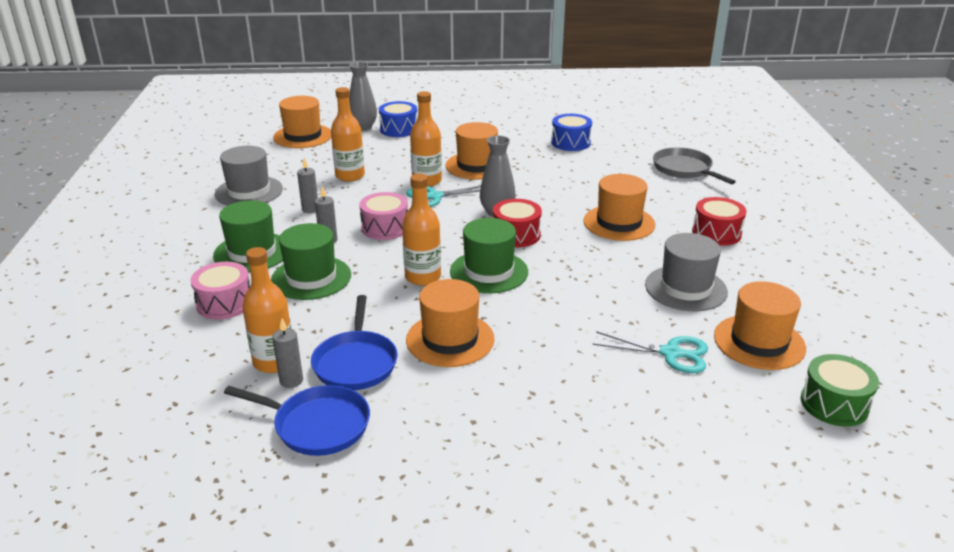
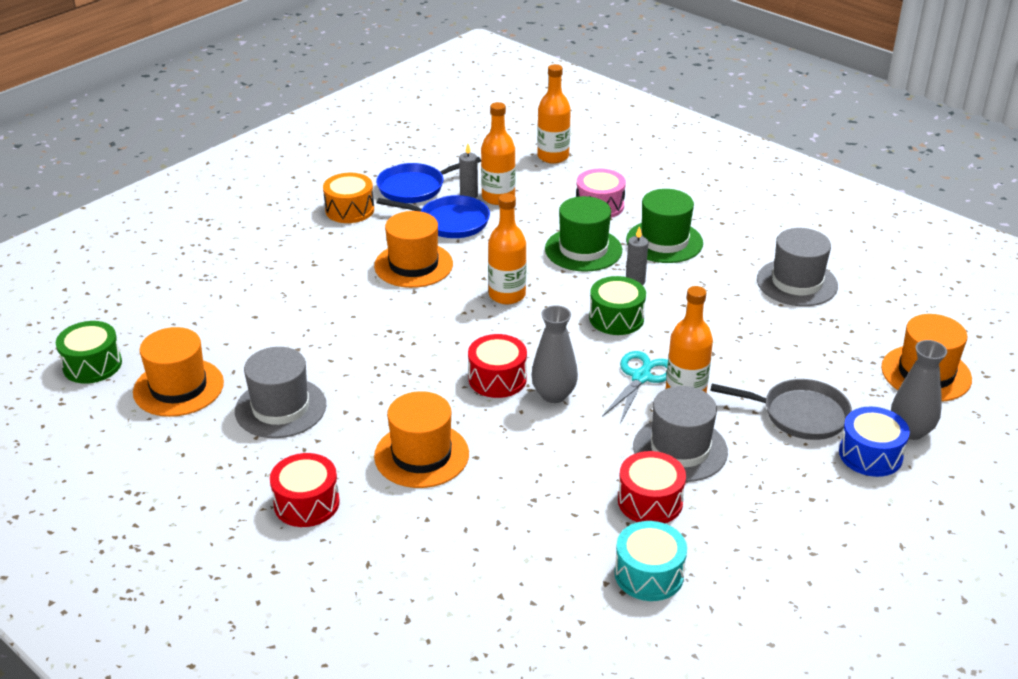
camera: 135 degrees right, 5 degrees up
grey candle [297,158,318,213] -> none
blue pan [311,295,398,390] -> blue pan turned 150 degrees clockwise [377,195,490,238]
orange bottle [331,87,365,182] -> orange bottle moved to [537,64,571,164]
pink drum [359,192,408,240] -> green drum [589,276,646,335]
orange hat [446,122,498,180] -> grey hat [633,386,728,482]
green hat [450,218,528,293] -> none
blue drum [551,114,592,151] -> turquoise drum [615,521,687,601]
turquoise scissors [592,331,708,373] -> none
grey pan [653,147,736,184] -> grey pan moved to [710,379,852,440]
none -> orange drum [323,173,374,223]
none -> red drum [618,451,686,523]

